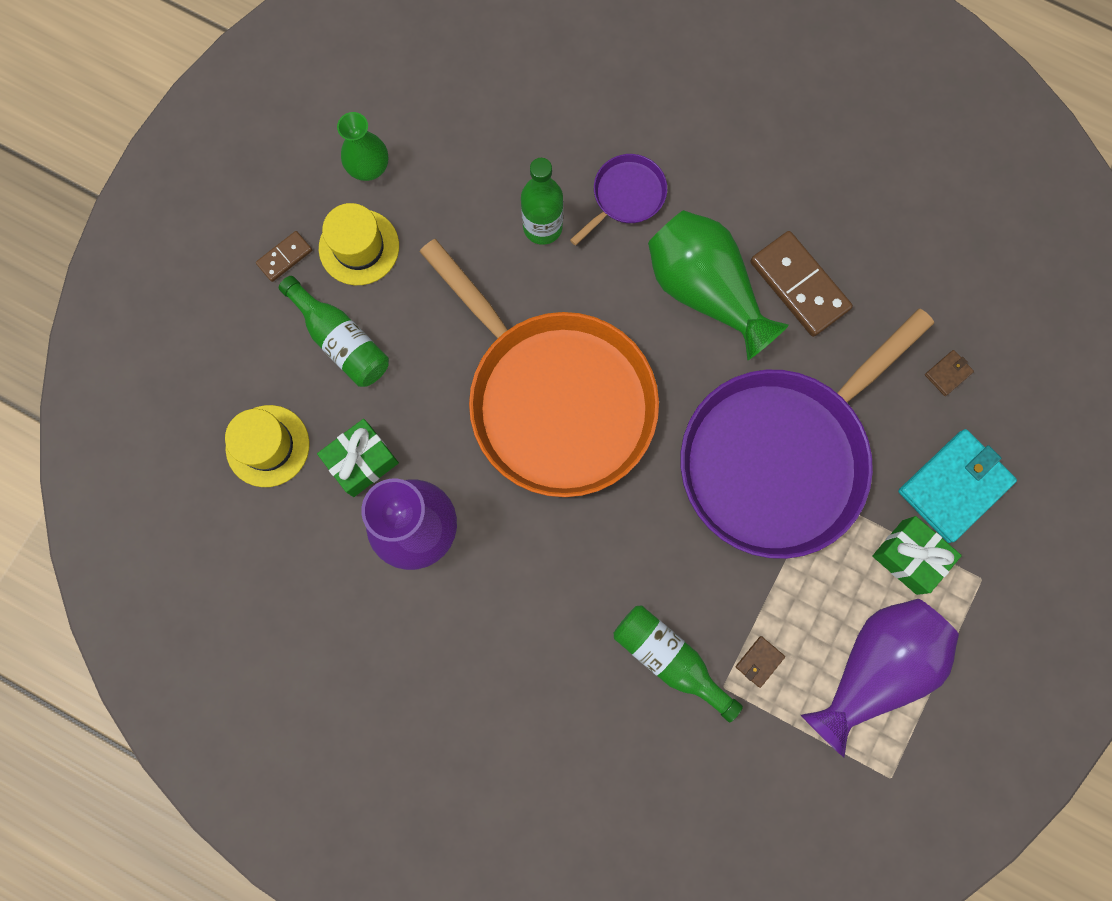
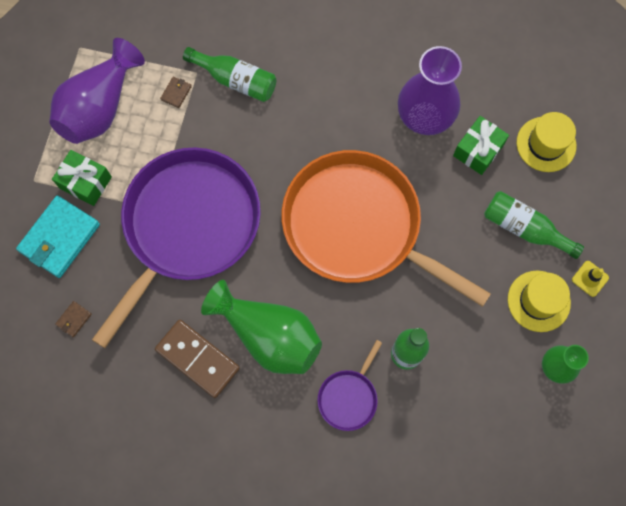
camera: 165 degrees right, 5 degrees down
brown domino [256,231,312,282] -> yellow traffic cone [572,261,609,297]

